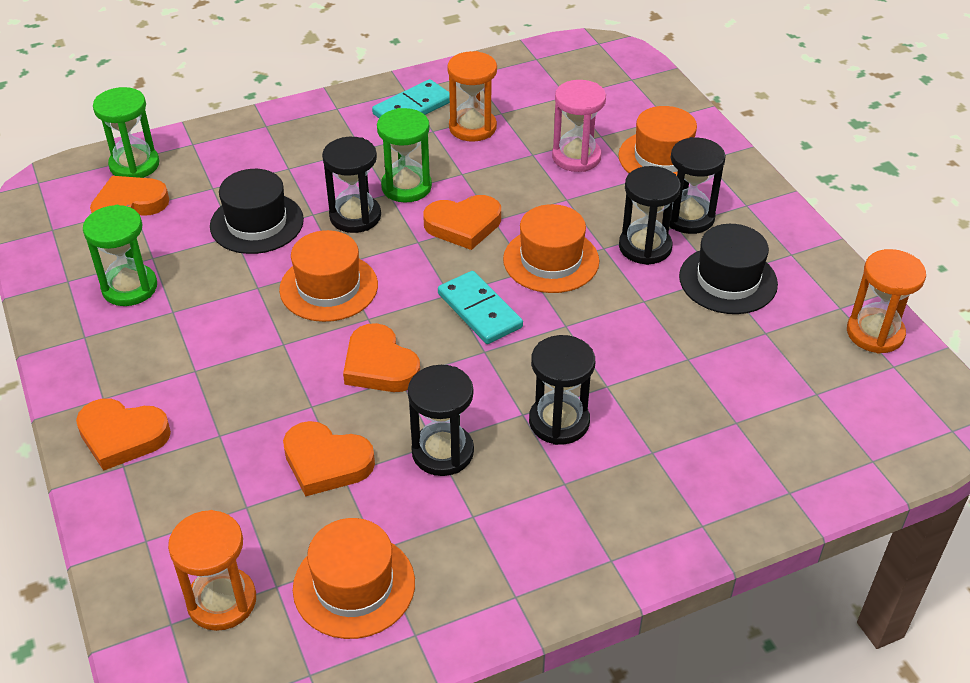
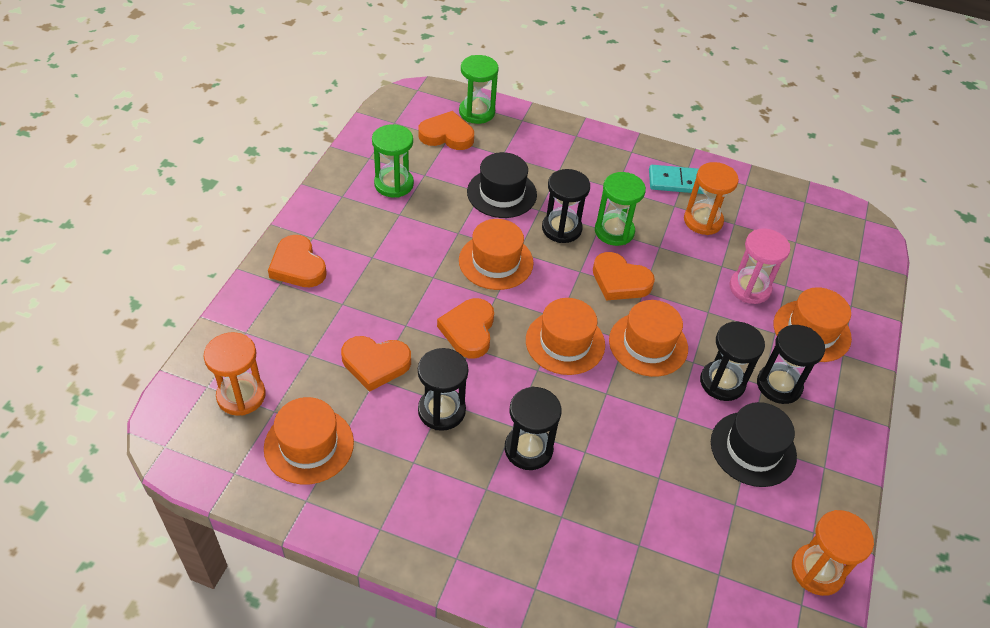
camera: 40 degrees right, 5 degrees up
orange heart [283,421,375,496] -> orange heart turned 60 degrees counterclockwise [341,336,411,392]
turquoise domino [438,271,523,344] -> orange hat [526,298,605,375]

